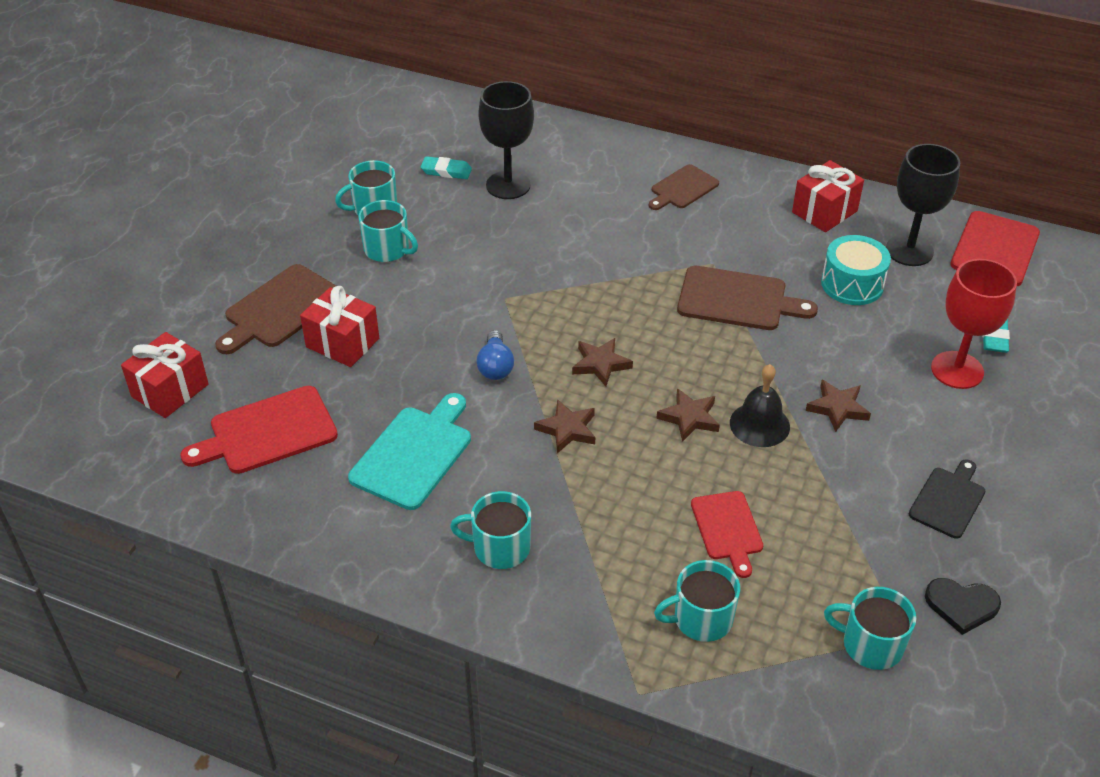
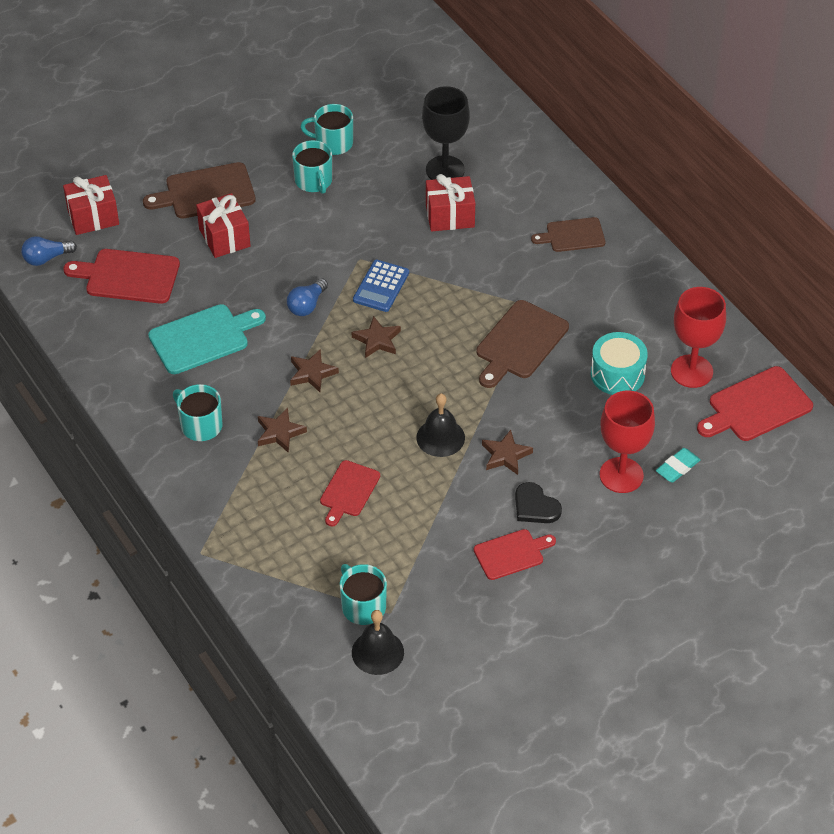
camera: 35 degrees right, 5 degrees up
turquoise eraser [421,156,472,179] -> none
turquoise mug [654,560,740,642] -> none
brown star [656,388,720,442] -> brown star moved to [258,408,307,453]
brown cutting board [677,266,818,330] -> brown cutting board turned 75 degrees clockwise [476,300,569,388]
red gift [792,160,864,232] -> red gift moved to [426,174,475,232]
black goblet [886,144,960,266] -> red goblet [671,287,726,388]
black cutting board [909,459,985,539] -> red cutting board [474,529,556,580]
black heart [925,578,1001,635] -> black heart moved to [515,482,562,523]
none -> blue light bulb [21,236,77,266]
none -> black bell [352,610,404,675]
none -> blue calculator [353,260,409,312]

